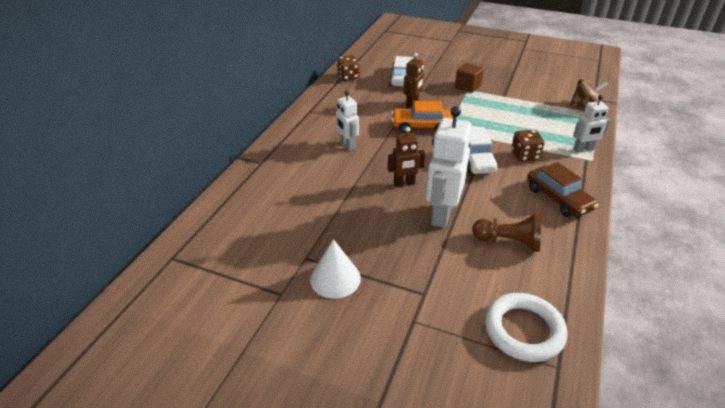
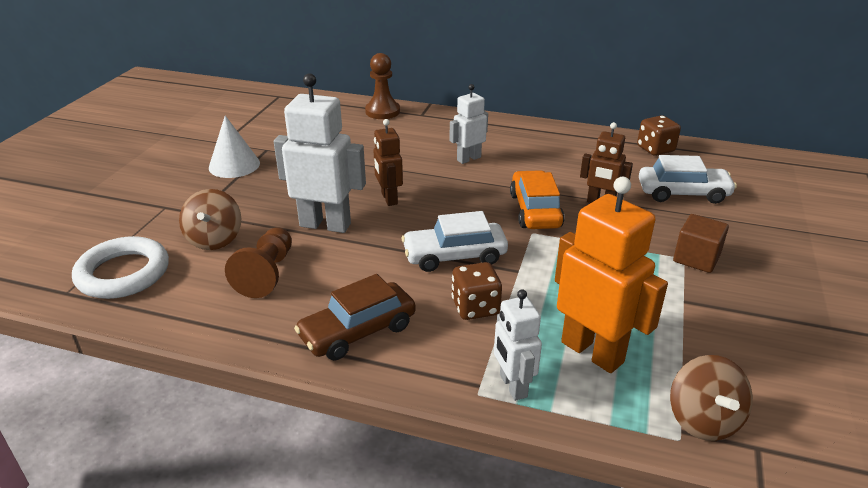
camera: 85 degrees right, 5 degrees down
none -> brown spinning top [179,189,241,250]
none -> brown pawn [365,53,400,119]
none -> orange robot [555,177,668,373]

